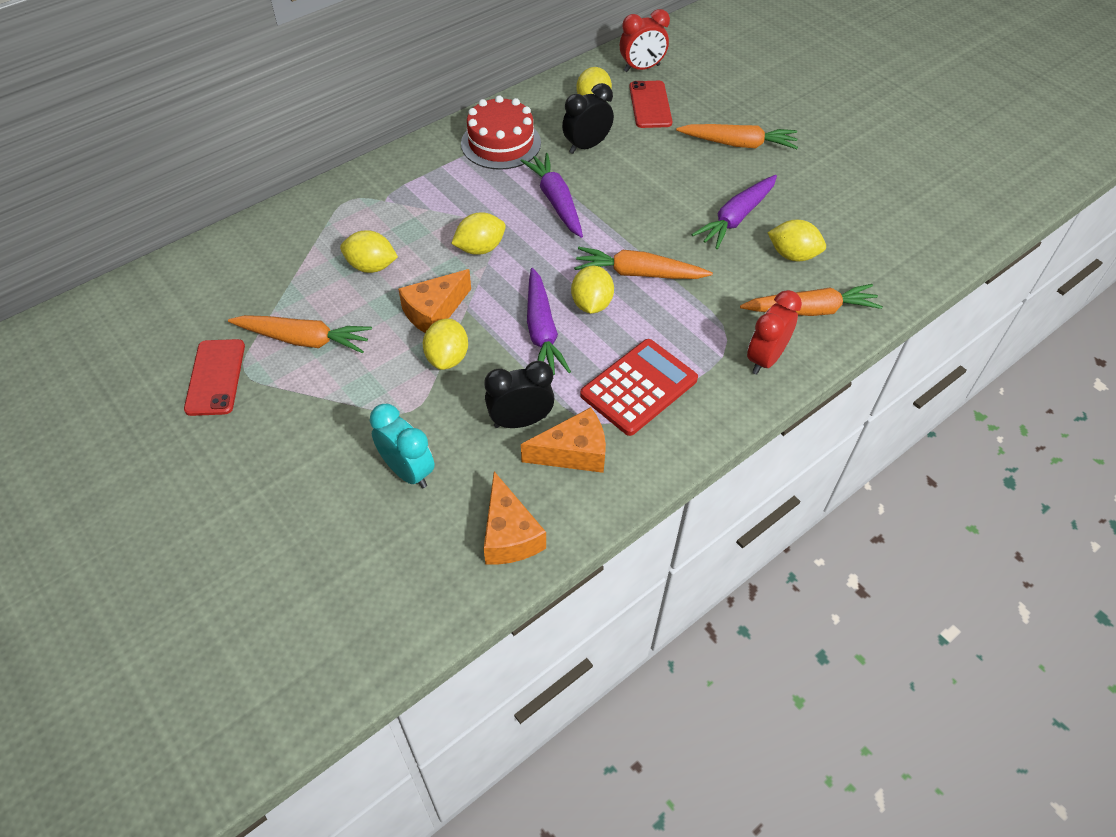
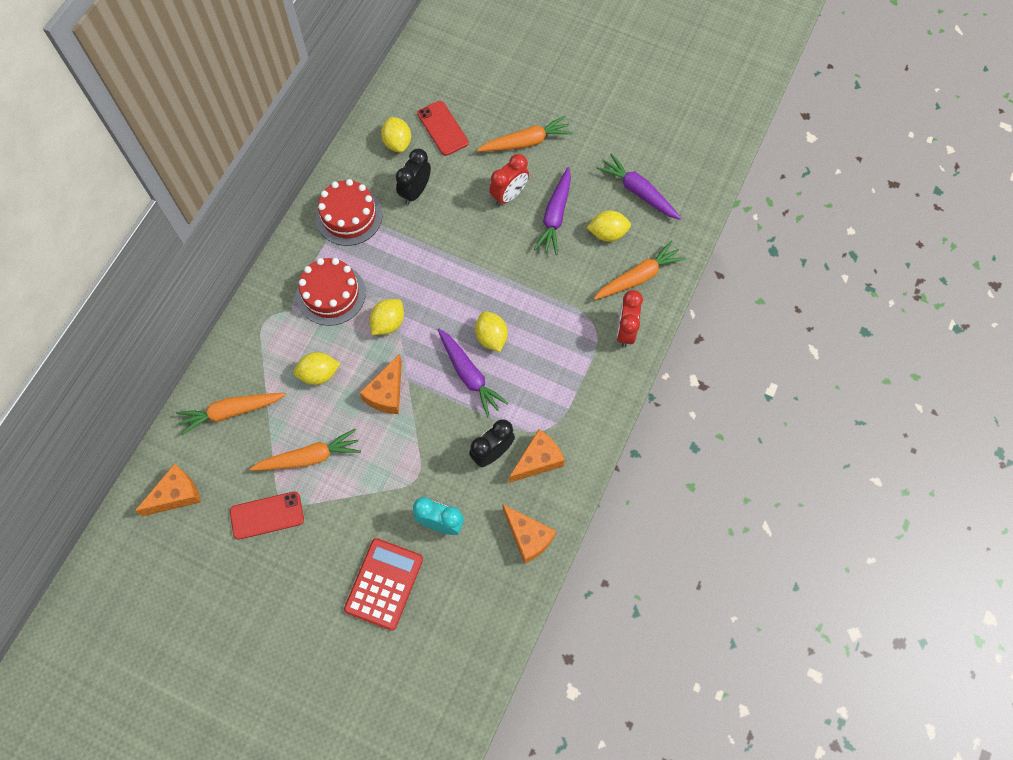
camera: 25 degrees left, 15 degrees up
red phone [184,339,245,416] -> red phone turned 75 degrees counterclockwise [230,491,304,540]
yellow lemon [423,318,468,370] -> none
purple carrot [521,153,583,238] -> purple carrot moved to [597,153,681,220]
orange carrot [574,247,713,279] -> orange carrot moved to [176,393,286,436]
red calculator [580,339,698,436] -> red calculator moved to [344,538,423,631]
red clock [620,9,670,72] -> red clock moved to [489,154,529,206]
none -> orange cheese [135,464,201,516]
none -> red cake [297,258,366,326]

